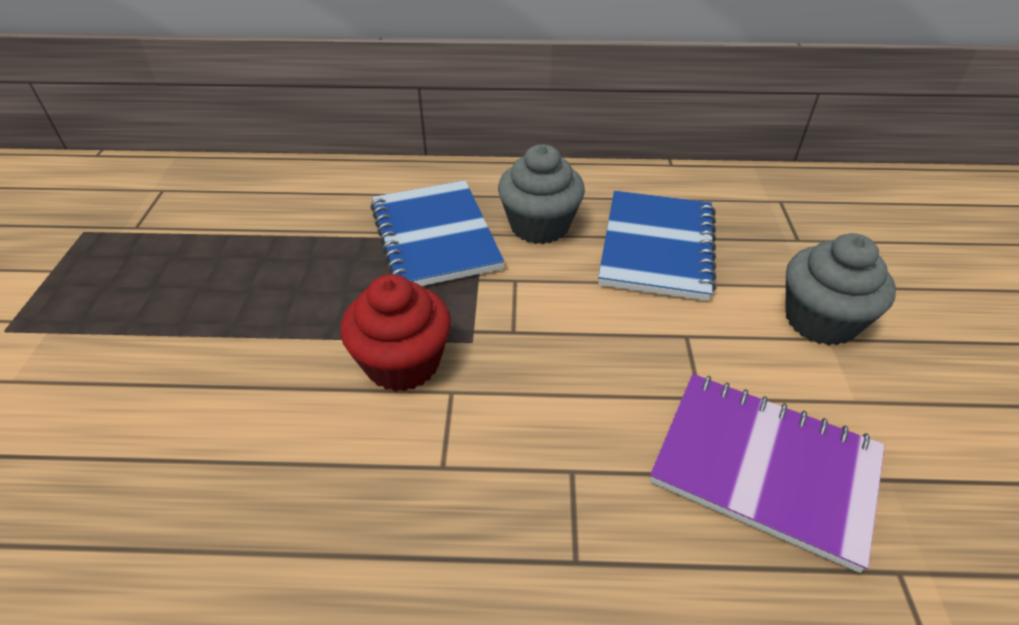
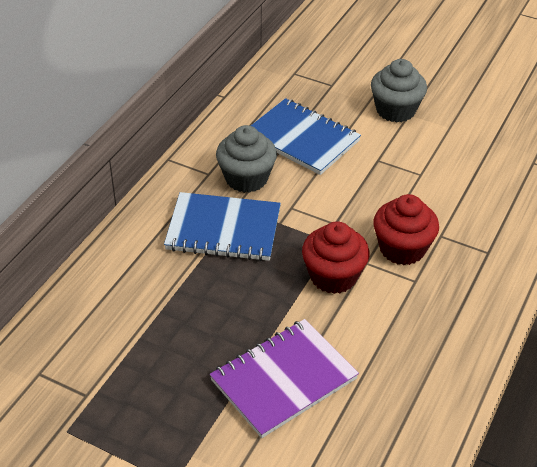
camera: 65 degrees left, 0 degrees up
purple notebook [650,374,885,573] -> purple notebook moved to [210,319,359,438]
none -> red cupcake [373,194,439,265]

